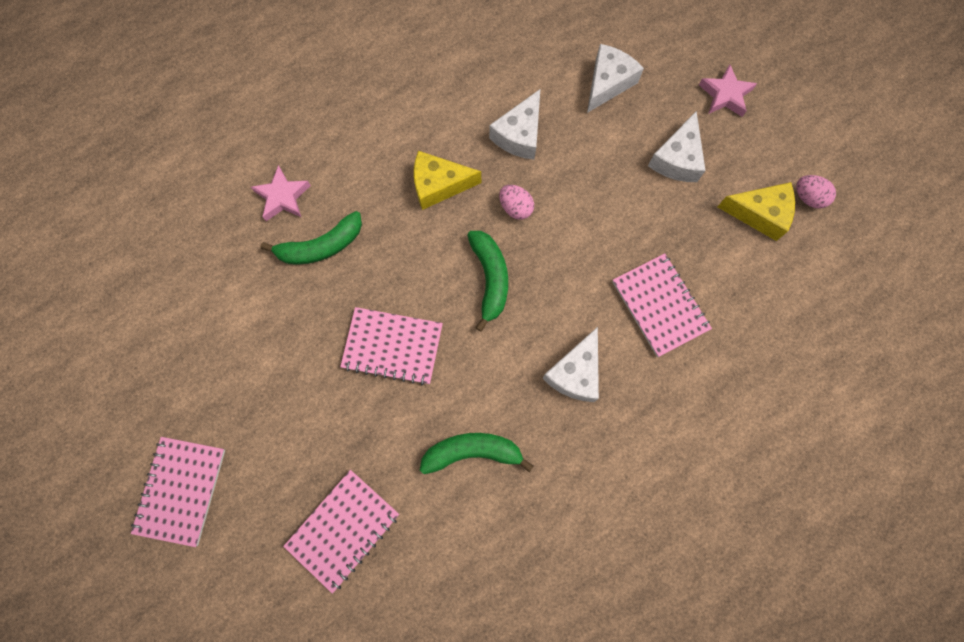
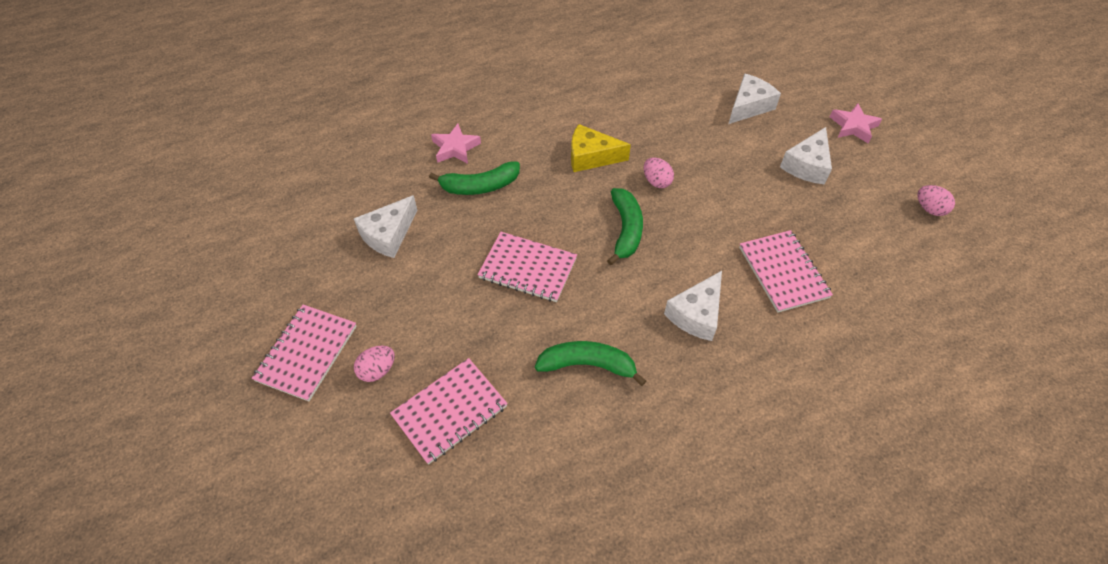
camera: 10 degrees right, 20 degrees down
white cheese [489,89,540,160] -> white cheese moved to [354,195,418,258]
yellow cheese [718,182,795,241] -> none
none -> pink egg [354,346,395,382]

